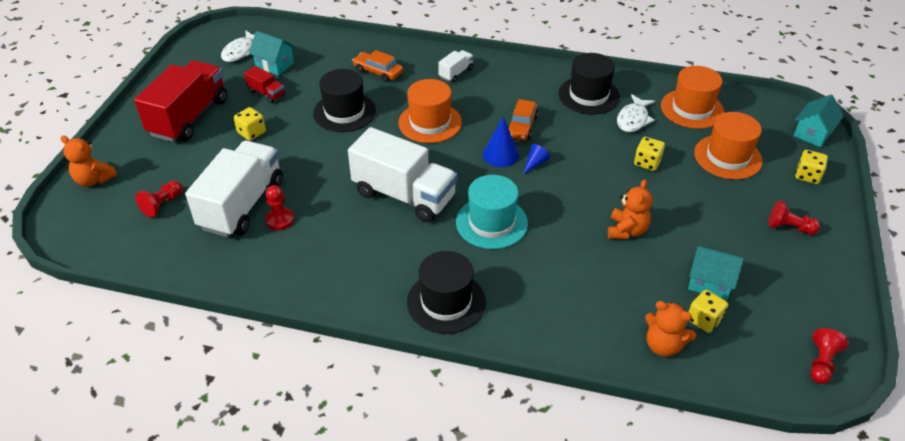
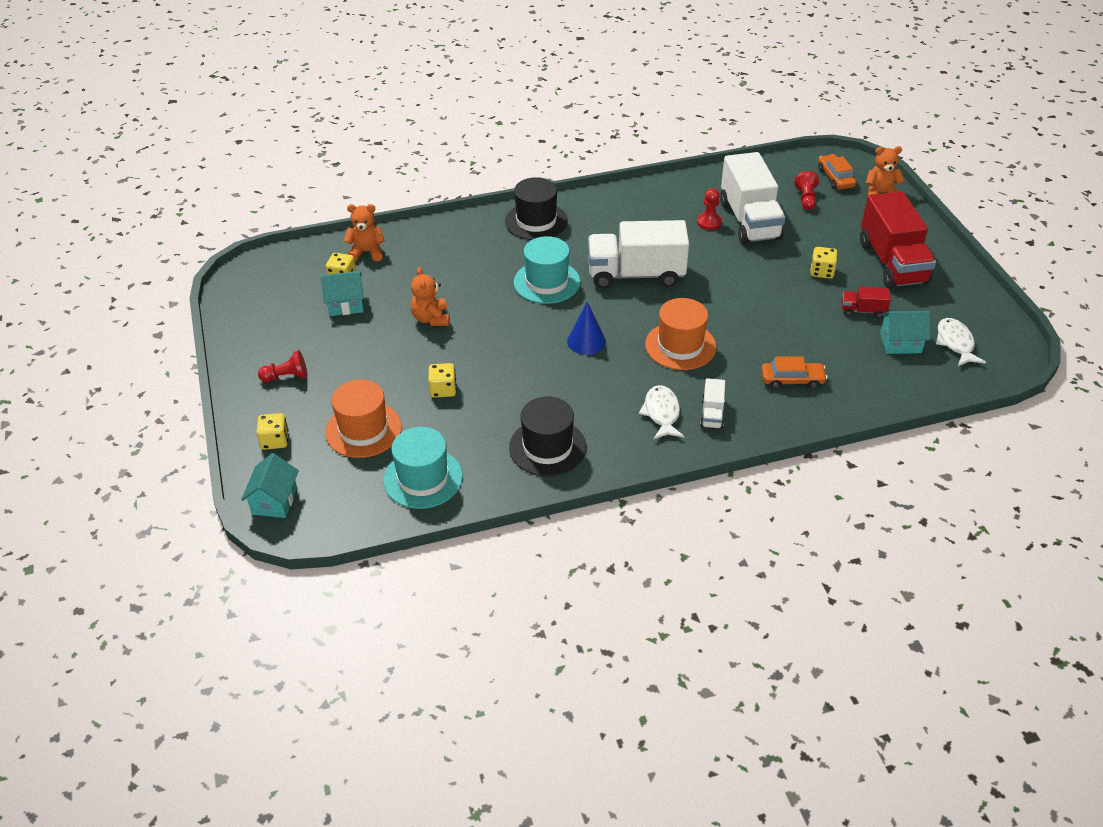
camera: 150 degrees right, 0 degrees up
black hat [313,69,376,132] -> none
orange car [508,99,538,141] -> orange car moved to [818,154,856,190]
blue cone [523,144,550,174] -> none
white fish [617,94,655,132] -> white fish moved to [639,385,684,440]
orange hat [661,66,724,129] -> turquoise hat [383,427,463,509]
red pawn [810,328,849,384] -> none

